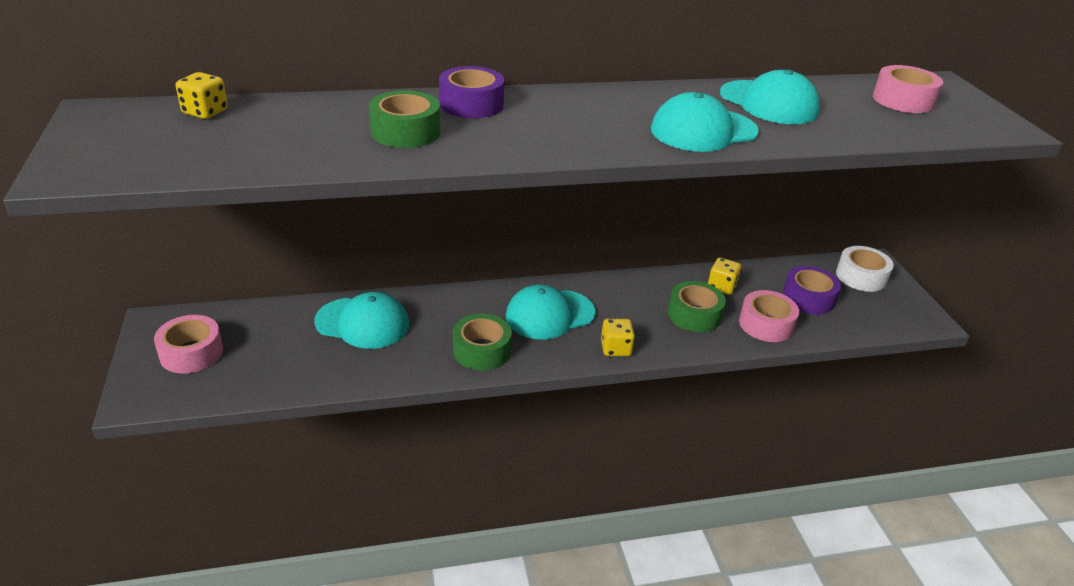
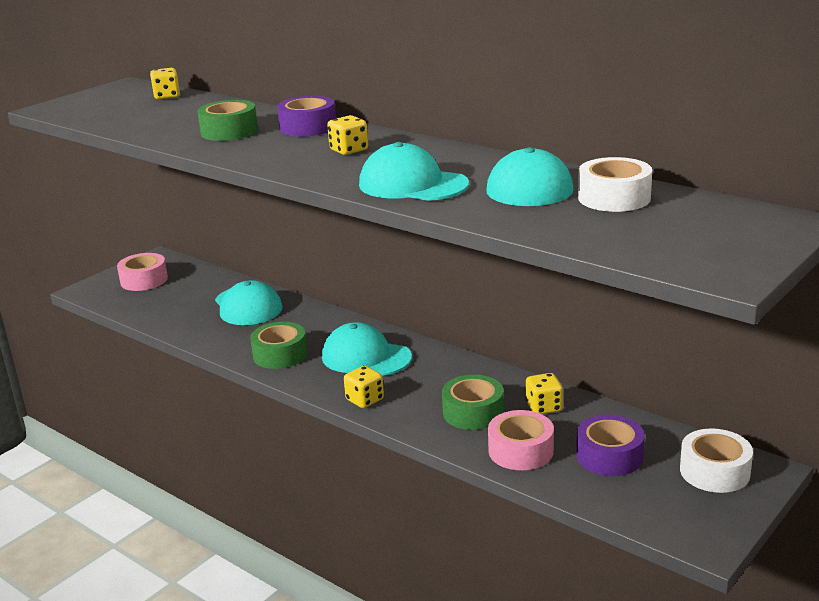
camera: 55 degrees right, 10 degrees down
pink tape [873,65,943,113] -> none
none -> yellow dice [327,115,368,155]
none -> white tape [578,157,652,212]

